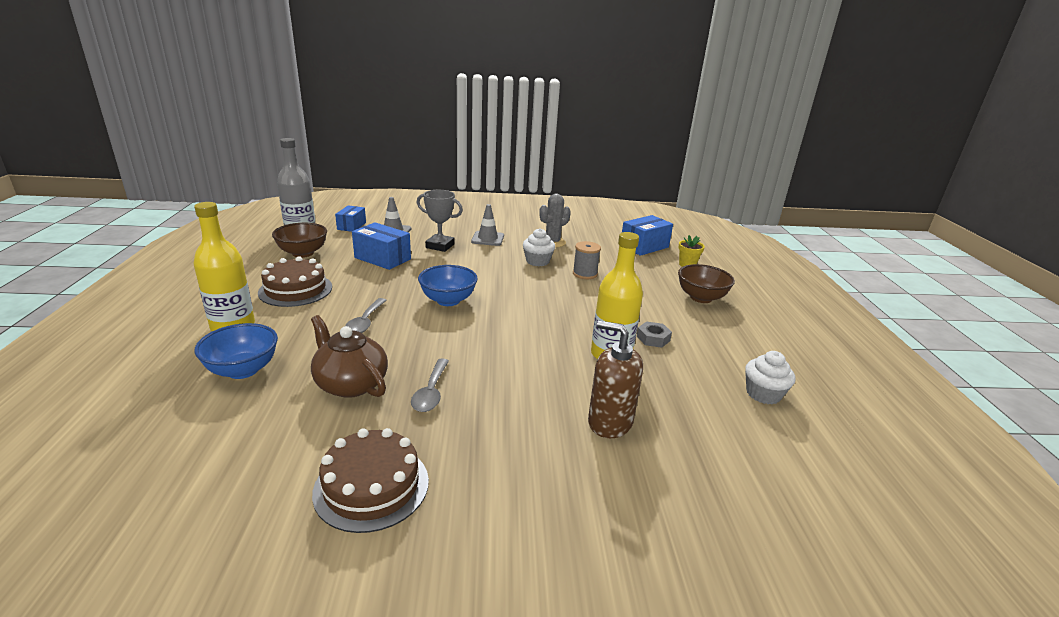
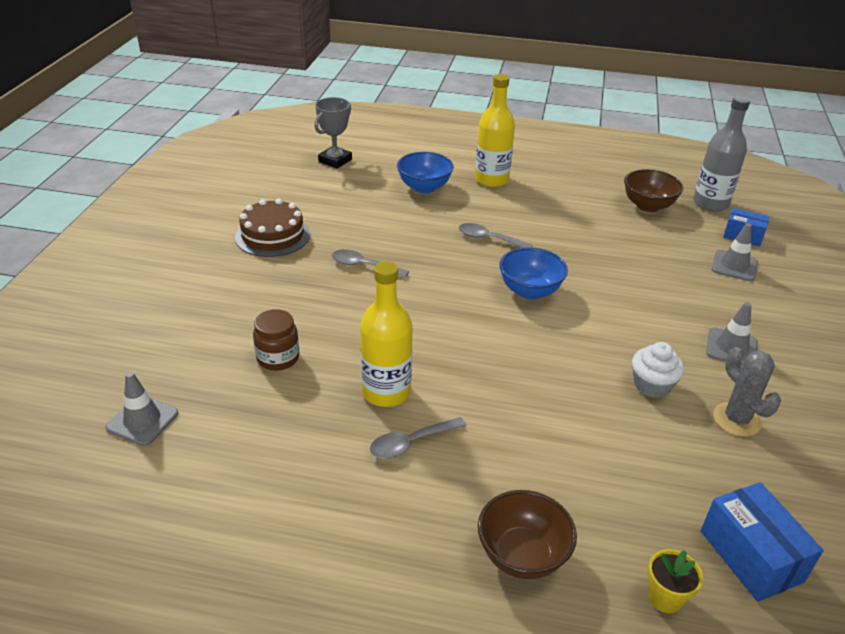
camera: 105 degrees right, 10 degrees up
brown cake [258,256,332,307] -> none
brown teapot [311,315,388,398] -> none
blue box [352,222,411,270] -> none
grey trophy [417,190,463,252] -> grey trophy moved to [315,97,352,169]
grey spool [573,241,601,279] -> none
brown soap dispenser [588,321,643,438] -> brown jar [253,309,299,371]
grey nut [637,322,672,348] -> grey spoon [370,417,466,459]
white cupcake [745,351,795,405] -> none
none -> grey traffic cone [105,372,178,446]

